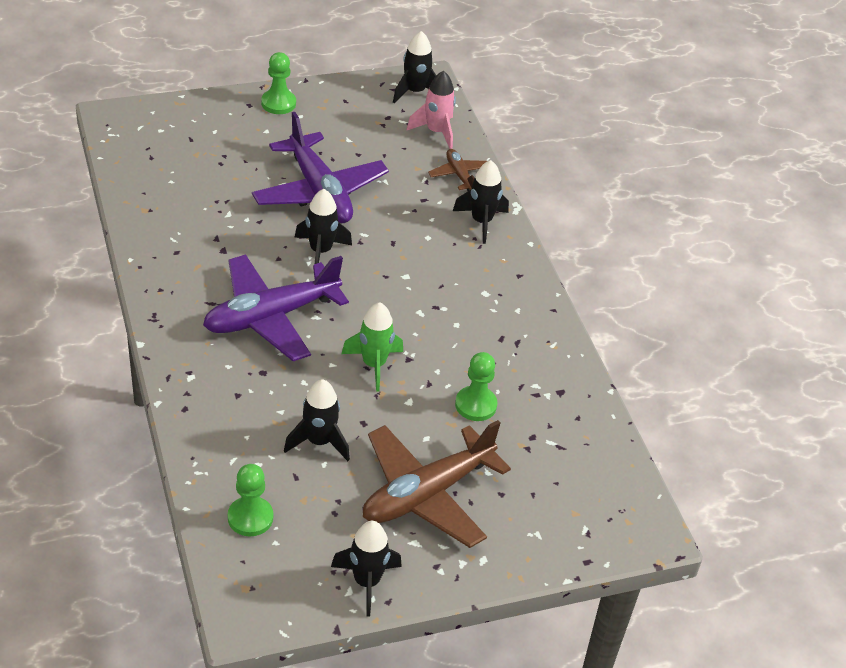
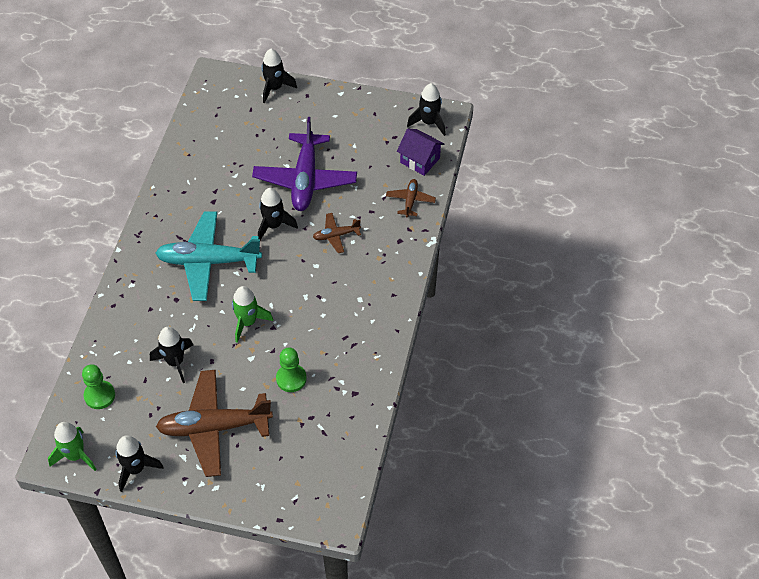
camera: 35 degrees right, 10 degrees up
purple plane [203,254,349,361] -> turquoise plane [155,211,262,301]
green pawn [261,52,296,114] -> none
pink rocket [406,71,456,149] -> purple house [397,129,444,176]
black rocket [453,160,509,244] -> black rocket moved to [261,49,297,103]
none -> green rocket [48,422,97,471]
none -> brown plane [313,213,361,253]

